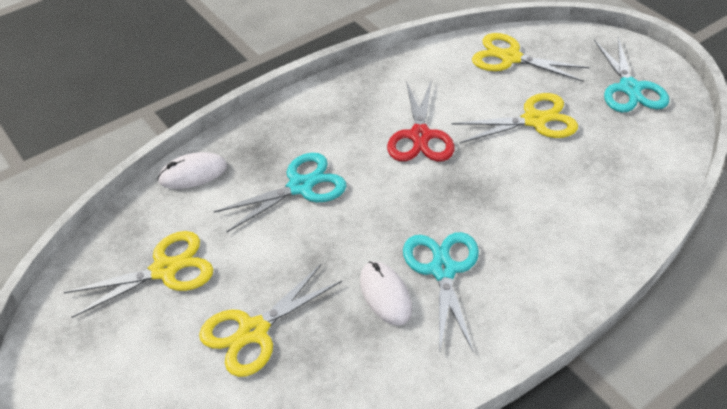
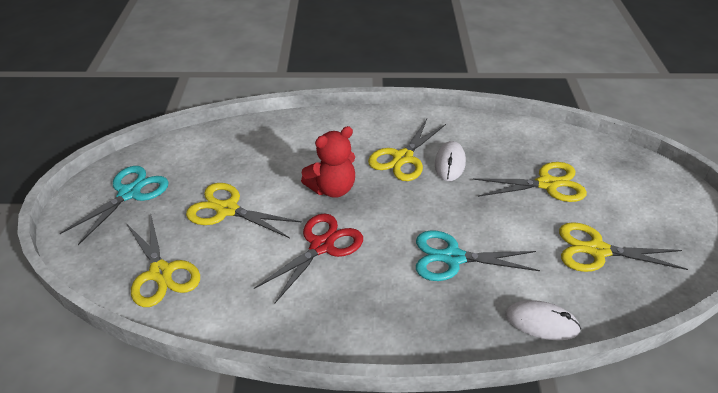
camera: 145 degrees left, 5 degrees down
turquoise scissors [403,232,479,353] -> yellow scissors [368,119,446,181]
none -> red teddy bear [301,126,355,198]

